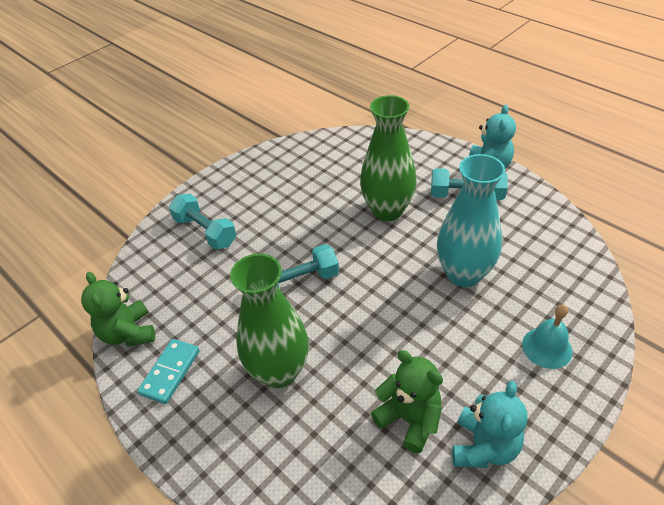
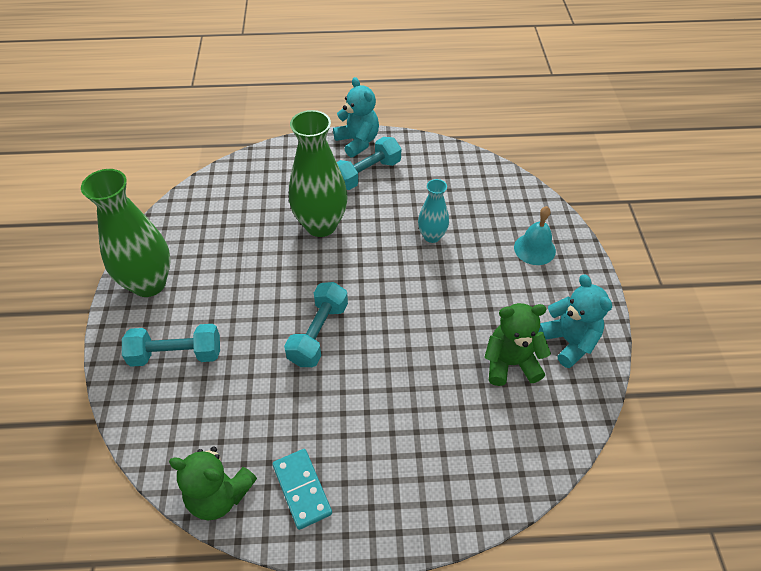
camera: 50 degrees left, 5 degrees up
green vase [230,253,309,388] -> green vase moved to [81,169,170,297]
turquoise vase [437,154,505,287] -> turquoise vase [418,179,449,243], size x0.54

